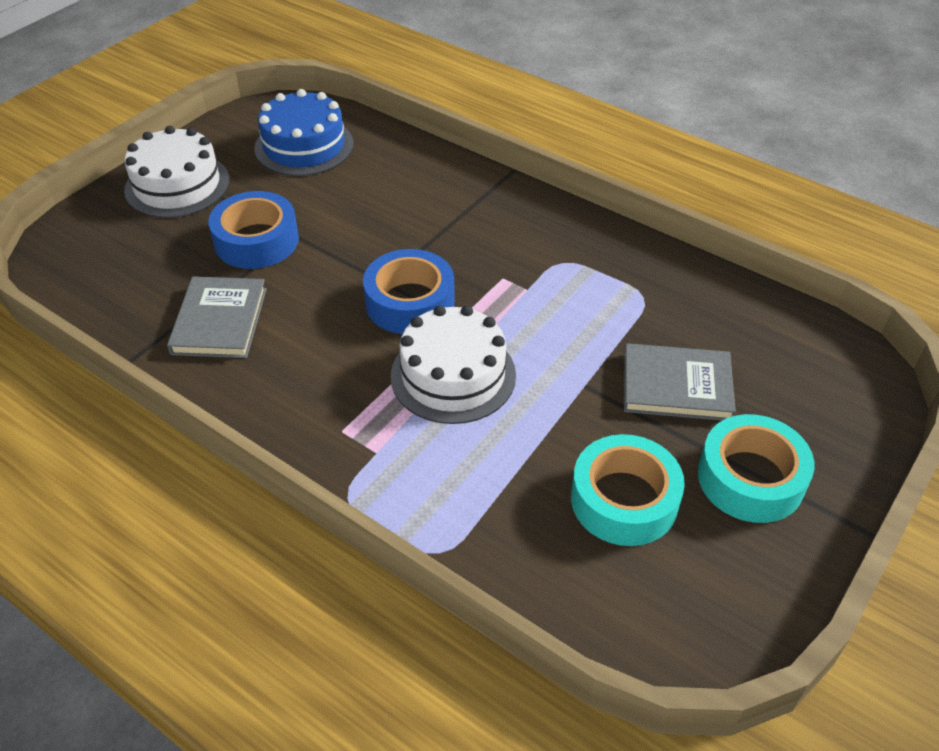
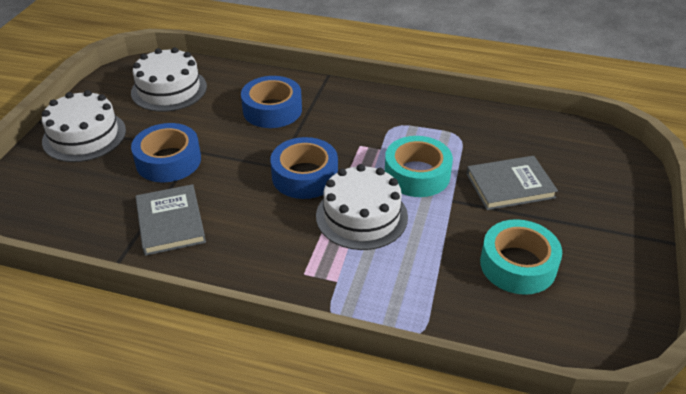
camera: 20 degrees left, 5 degrees down
blue cake [254,89,354,176] -> white cake [131,47,207,112]
turquoise tape [698,414,814,523] -> turquoise tape moved to [385,136,453,197]
none -> blue tape [241,76,302,128]

